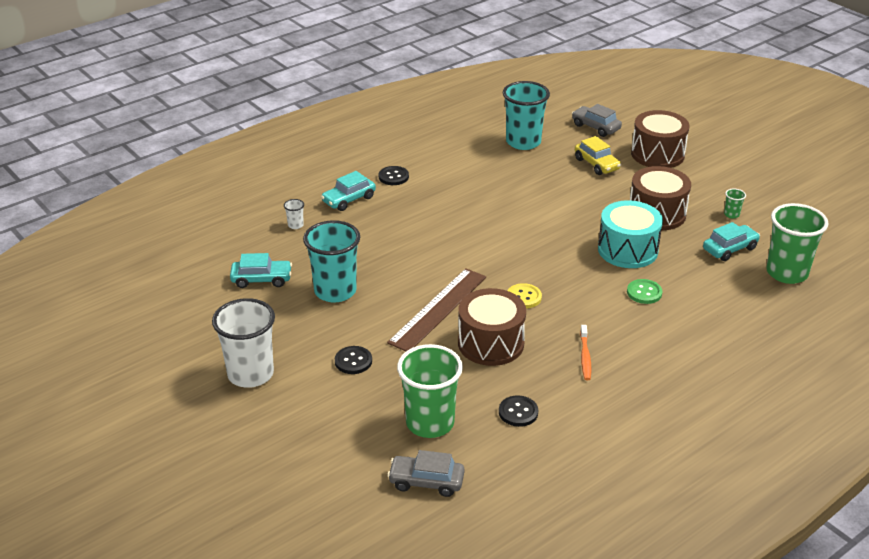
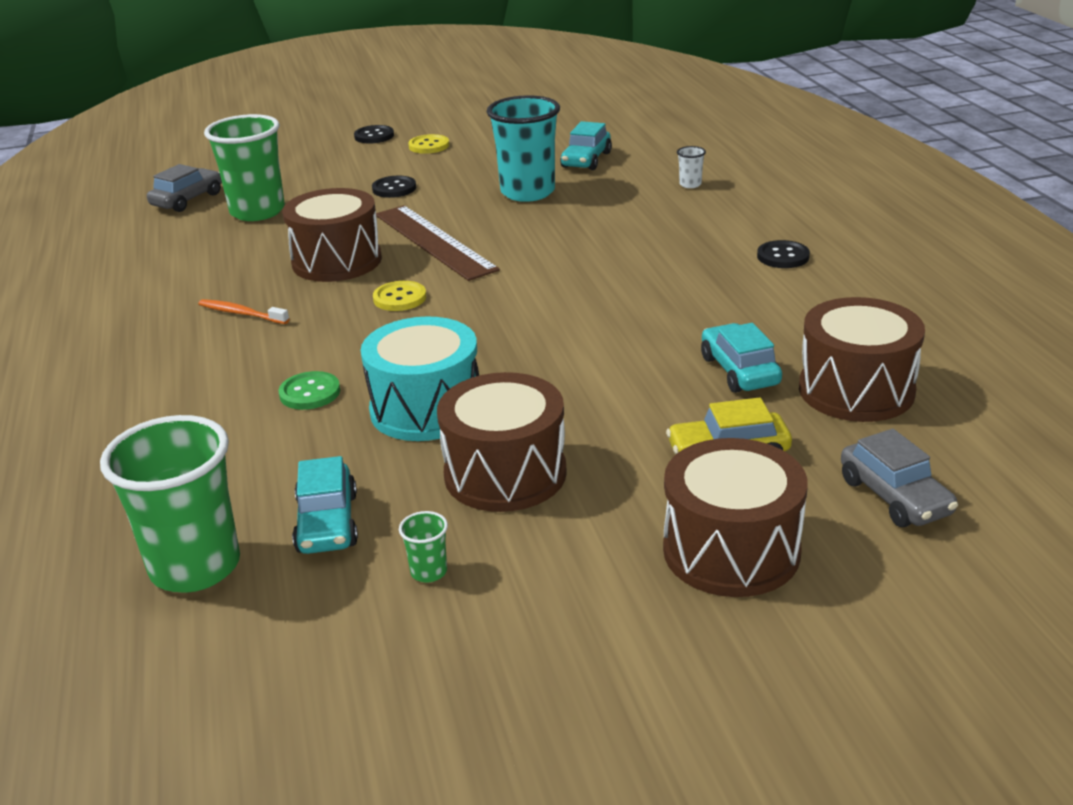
camera: 115 degrees right, 5 degrees down
white cup [212,298,275,388] -> yellow button [408,134,449,154]
turquoise car [321,171,376,211] -> turquoise car moved to [701,323,782,393]
black button [499,395,538,427] -> black button moved to [354,125,394,143]
turquoise cup [503,81,550,150] -> brown drum [799,297,925,422]
grey car [572,104,622,137] -> grey car turned 90 degrees clockwise [841,429,958,527]

